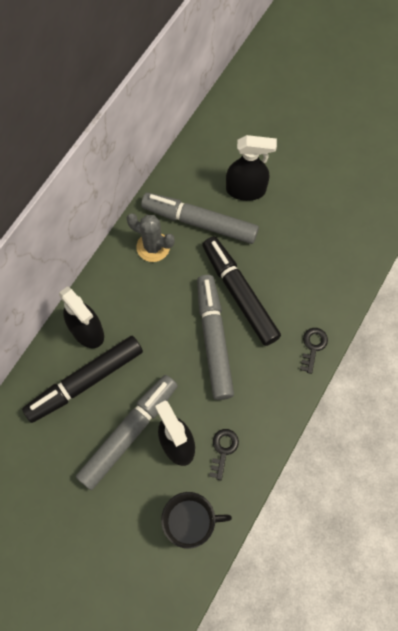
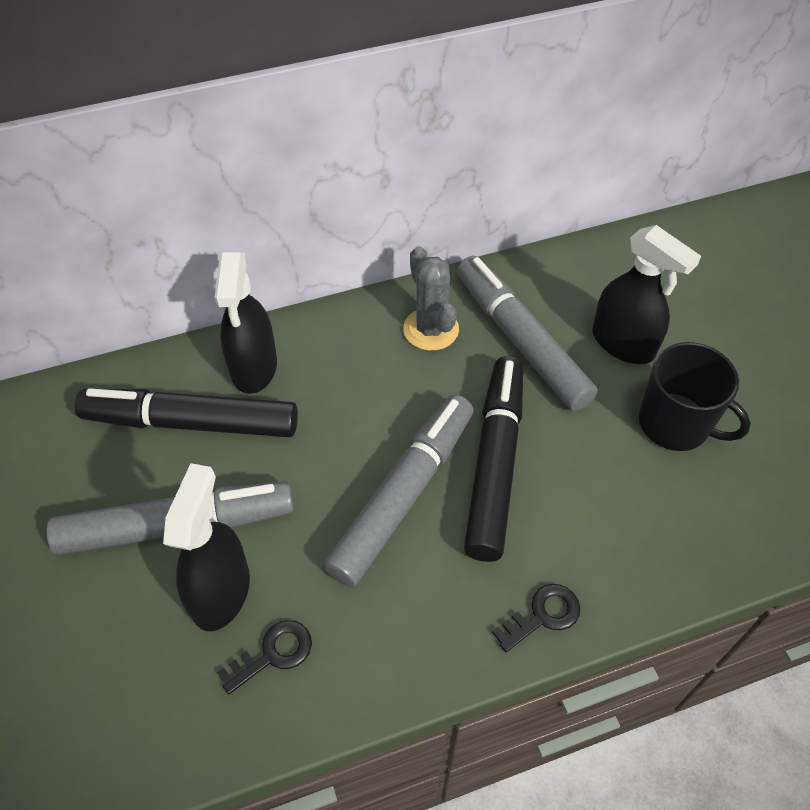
camera: 40 degrees right, 15 degrees down
black mug [161,492,232,549] -> black mug moved to [639,342,751,451]

